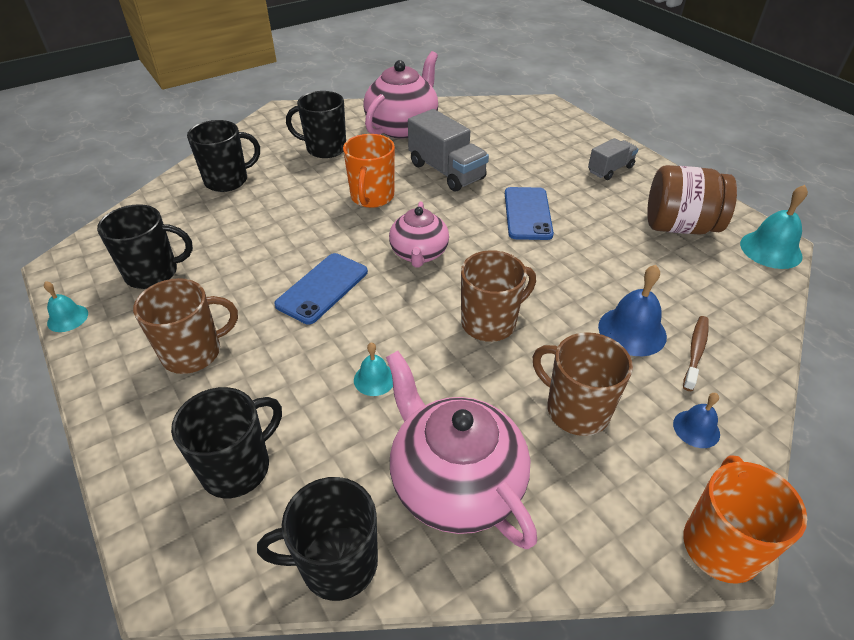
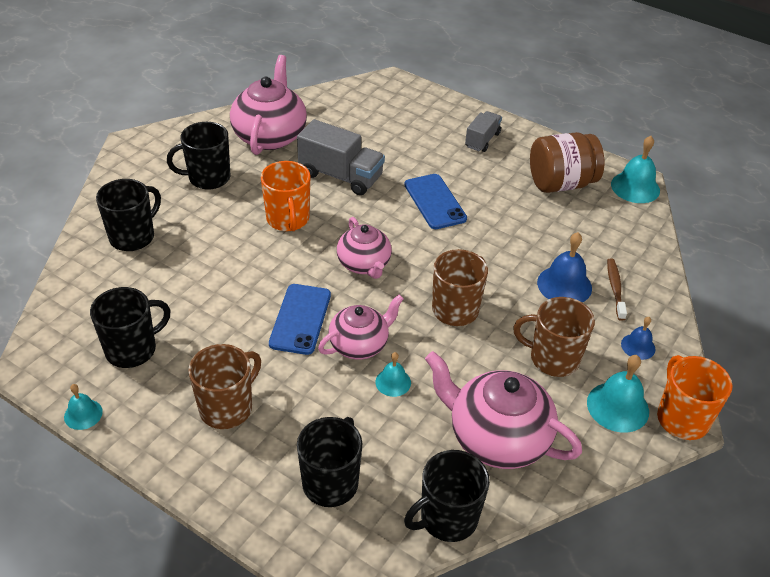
camera: 25 degrees left, 0 degrees up
none -> pink teapot [318,294,404,360]
none -> turquoise bell [587,355,649,433]

